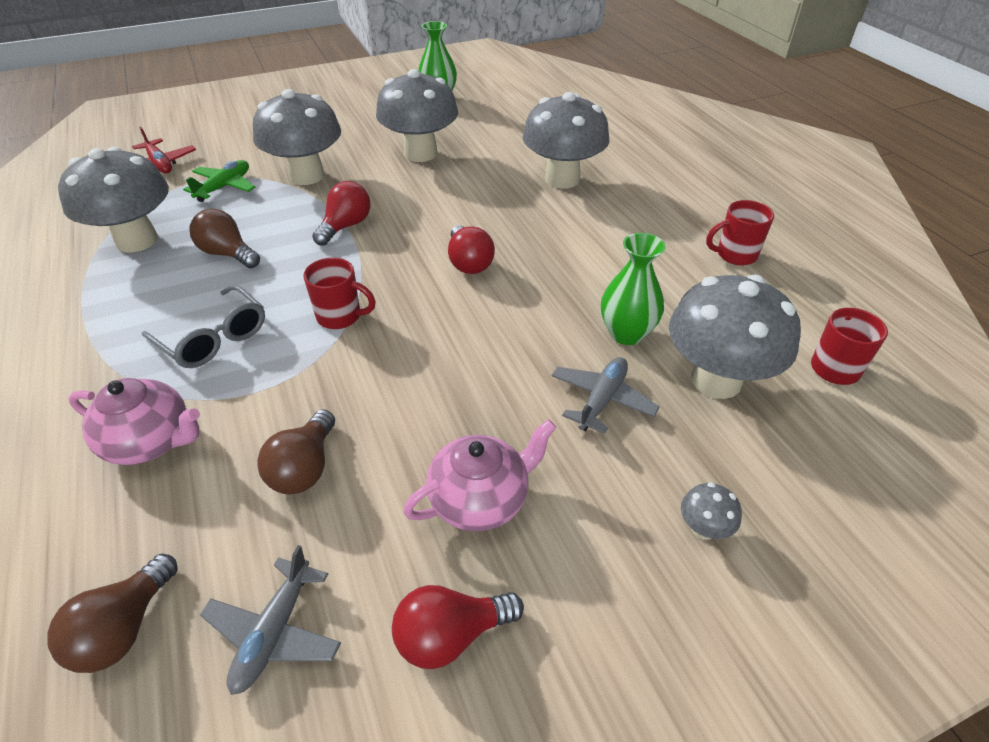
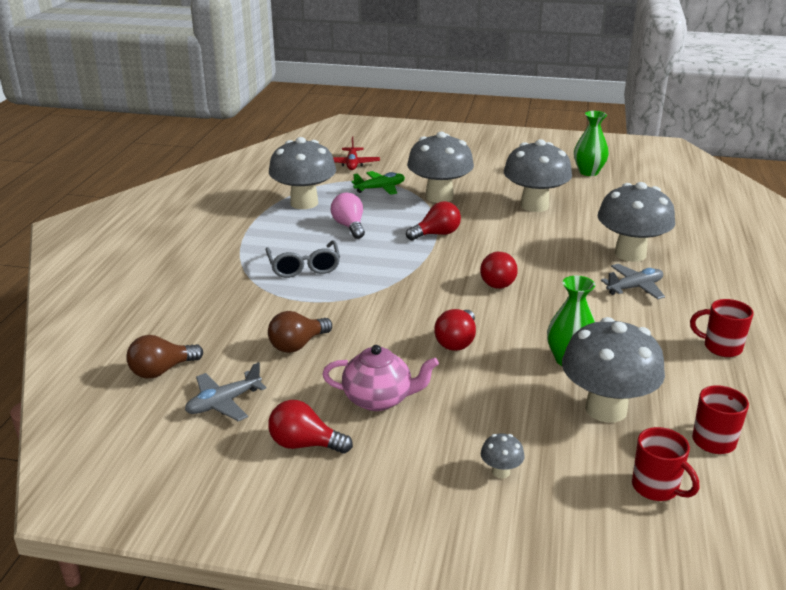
camera: 35 degrees right, 15 degrees down
pink teapot [68,378,200,465] -> none
brown light bulb [189,209,260,268] -> pink light bulb [331,193,365,239]
red mug [303,258,376,329] -> red mug moved to [632,427,699,501]
grey plane [551,357,660,434] -> grey plane moved to [601,264,665,299]
none -> red light bulb [434,309,476,351]

